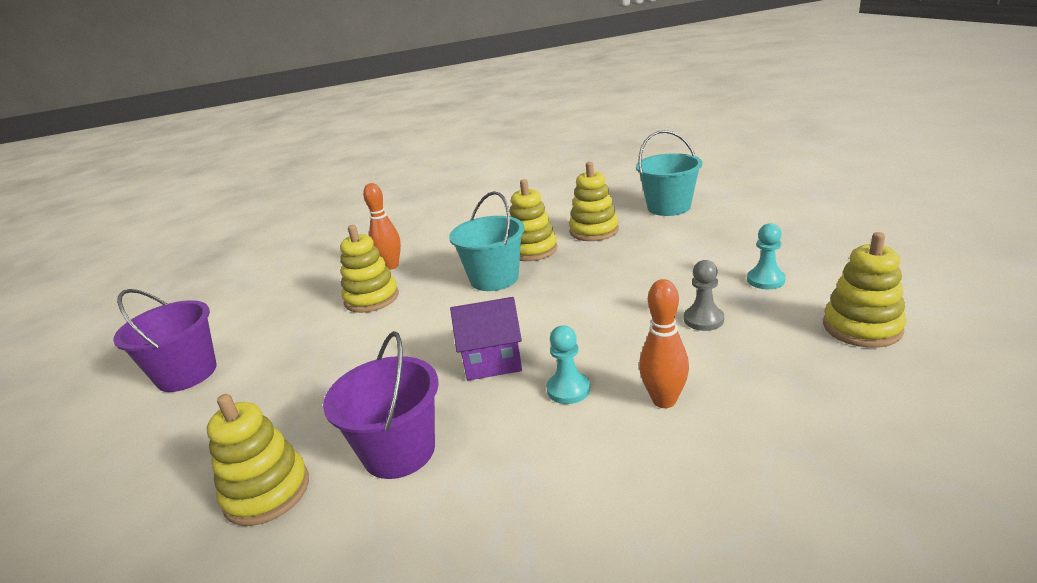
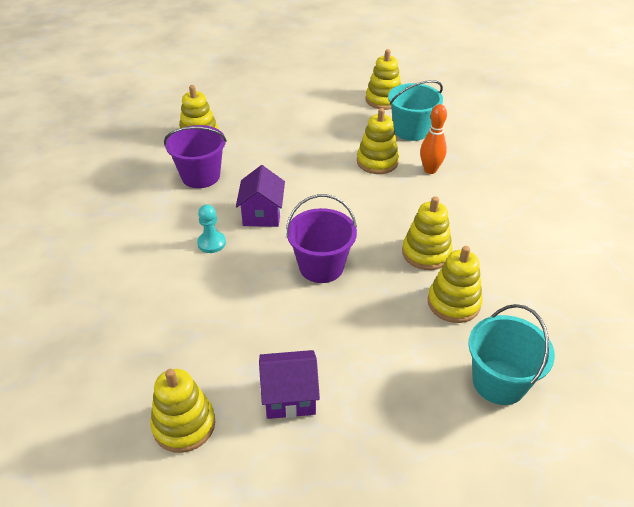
camera: 95 degrees right, 15 degrees up
purple bucket [113,289,217,392] -> purple bucket moved to [286,194,357,283]
turquoise bucket [449,191,524,291] -> turquoise bucket moved to [388,80,443,141]
orange bowling pin [639,279,689,408] -> none
grey pawn [684,260,724,331] -> none
turquoise pawn [747,223,786,289] -> purple house [259,350,320,419]
none -> yellow stacking toy [366,49,401,110]

